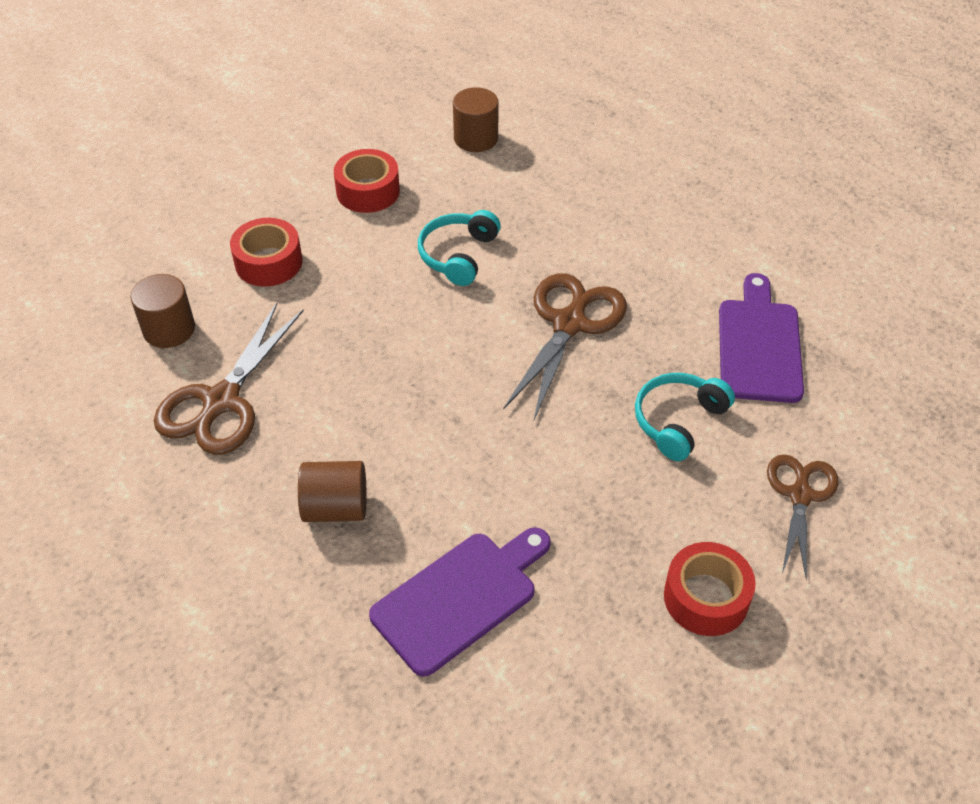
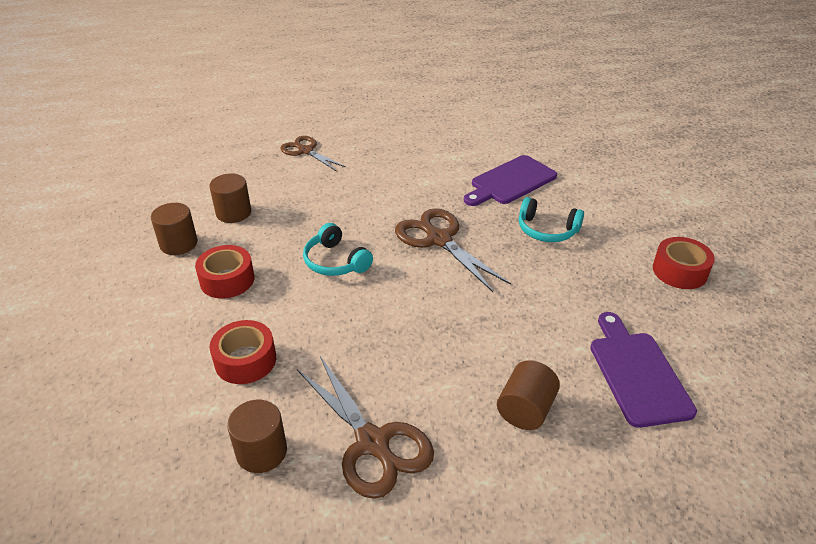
camera: 60 degrees left, 10 degrees down
turquoise headphones [635,373,735,461] -> turquoise headphones turned 45 degrees counterclockwise [519,197,584,242]
purple cutting board [719,273,804,403] -> purple cutting board turned 75 degrees counterclockwise [464,155,557,206]
brown scissors [767,454,839,580] -> brown scissors moved to [280,136,346,171]
none -> brown cylinder [151,203,198,255]

